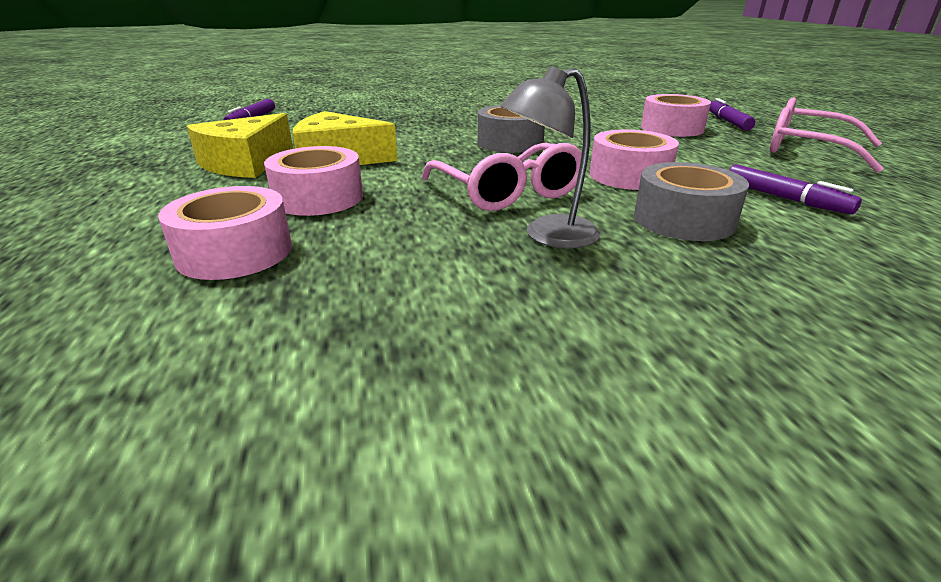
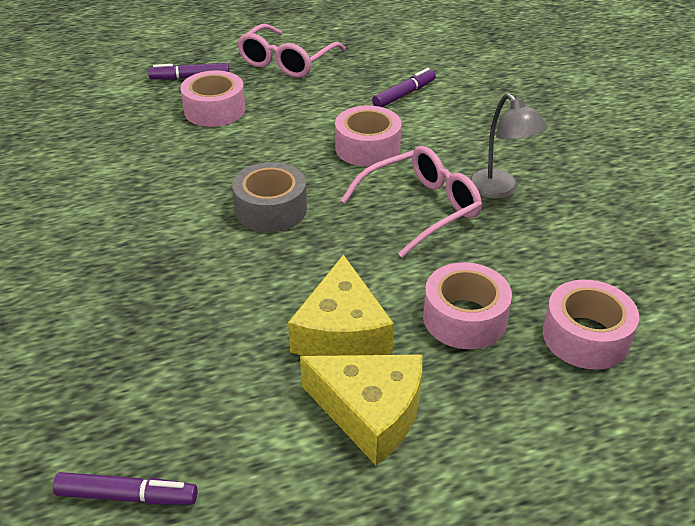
camera: 95 degrees left, 10 degrees up
grey tape [634,162,749,241] -> none

